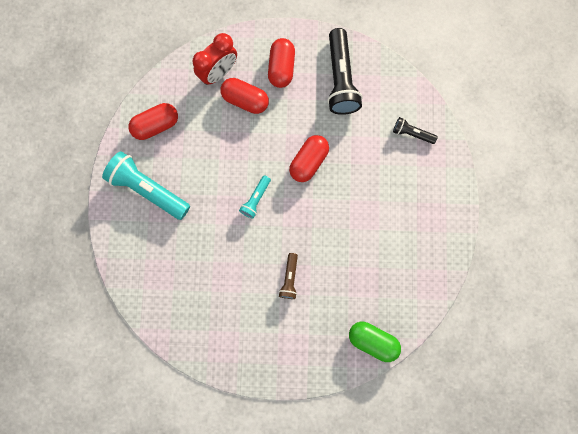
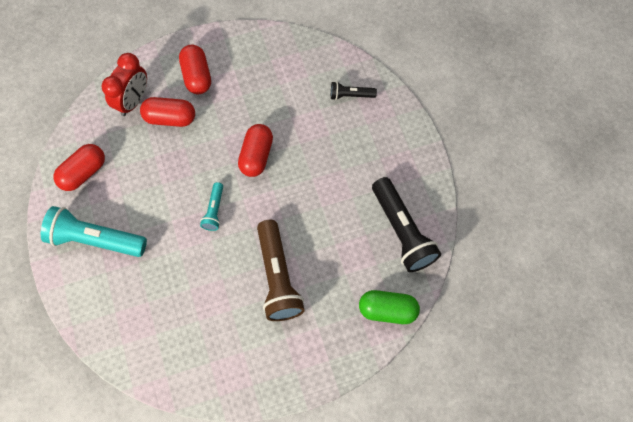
camera: 20 degrees left, 10 degrees down
brown flashlight [279,253,298,299] -> brown flashlight [257,220,305,321], size x1.99
black flashlight [327,28,362,115] -> black flashlight moved to [372,177,441,272]

